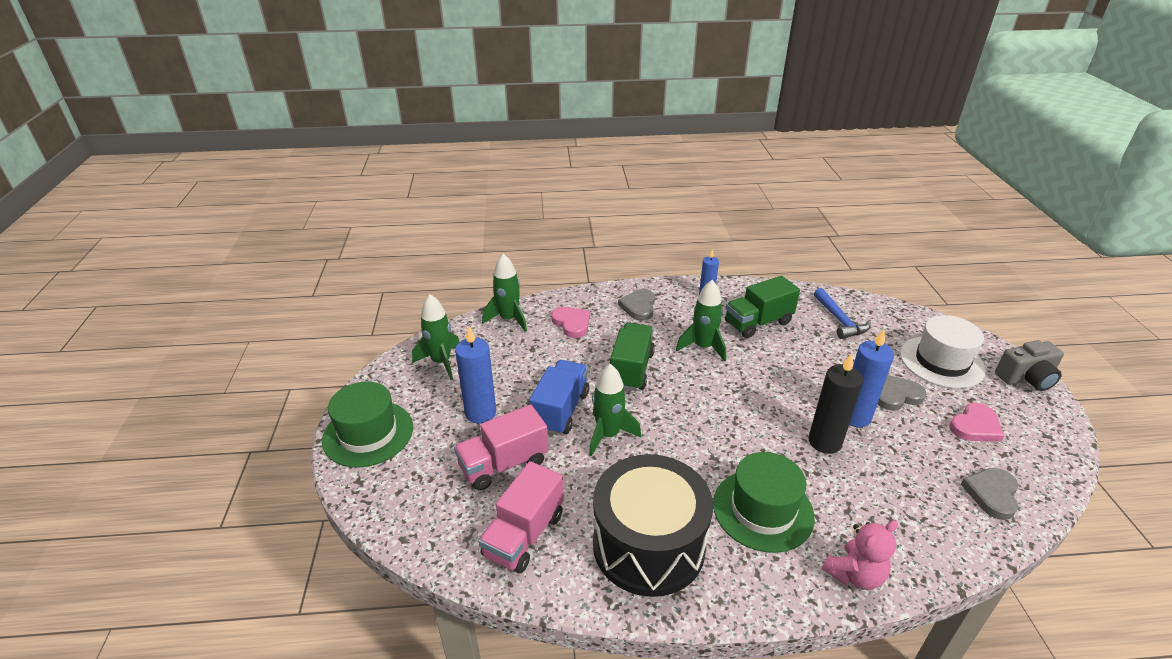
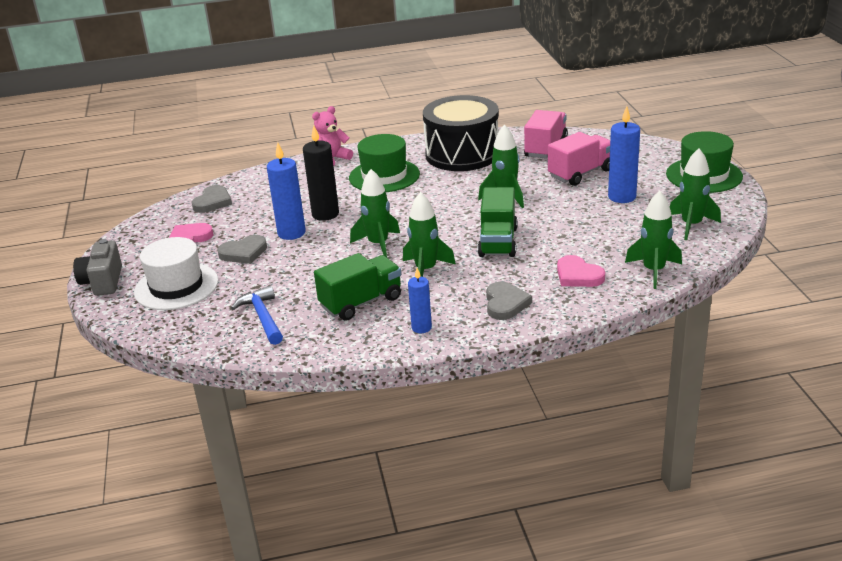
camera: 175 degrees right, 5 degrees down
blue truck [529,360,589,435] -> none
grey camera [995,340,1064,391] -> grey camera turned 75 degrees counterclockwise [73,239,122,296]
none -> green rocket [350,169,400,257]

